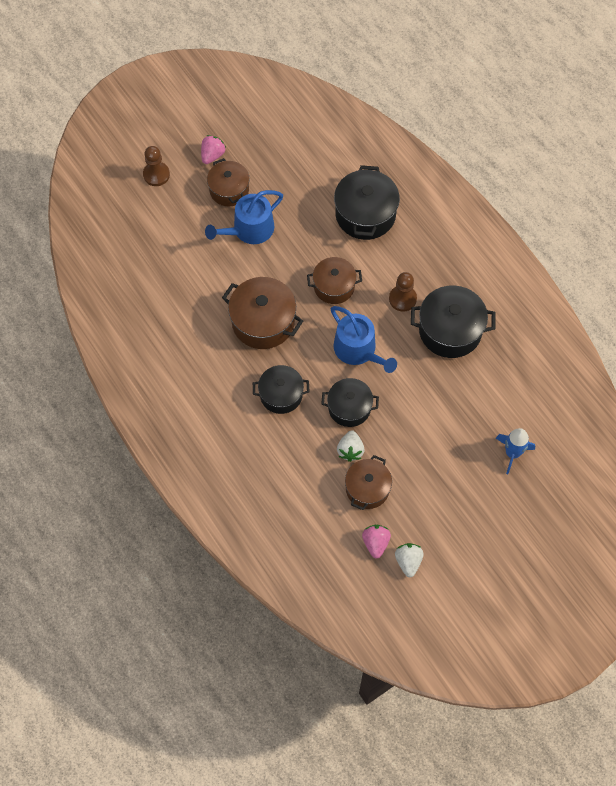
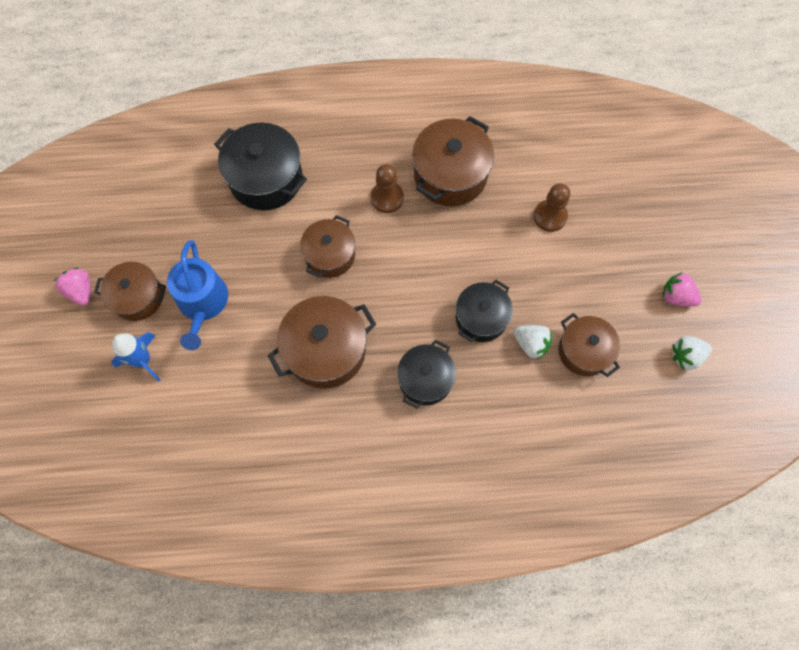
camera: 60 degrees left, 5 degrees up
brown pawn [143,146,170,186] -> brown pawn moved to [534,183,570,232]
blue watering can [331,306,397,373] -> none
pink strawberry [362,525,391,559] -> pink strawberry moved to [663,272,701,306]
white strawberry [395,543,424,577] -> white strawberry turned 45 degrees counterclockwise [672,336,712,370]
black pot [411,285,495,358] -> brown pot [412,116,494,206]
blue rocket [495,428,535,474] -> blue rocket moved to [111,332,161,381]

